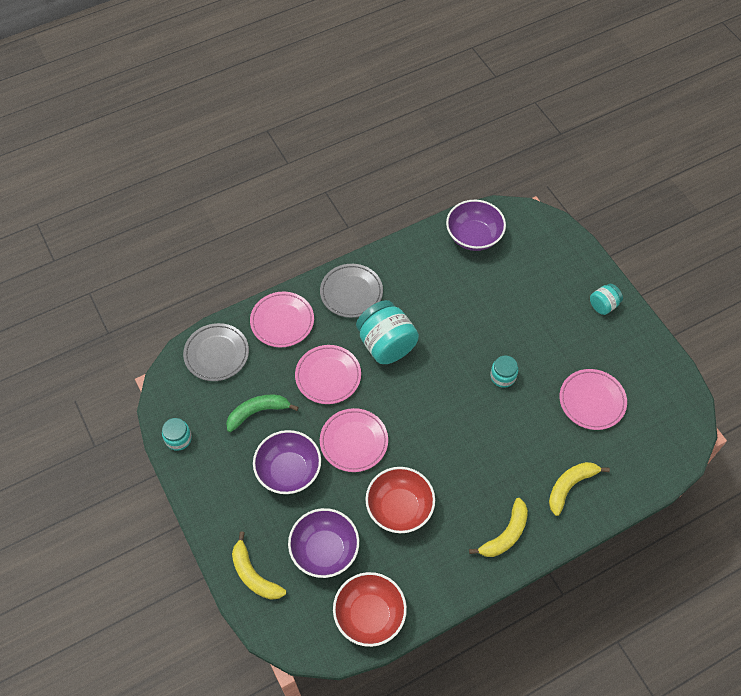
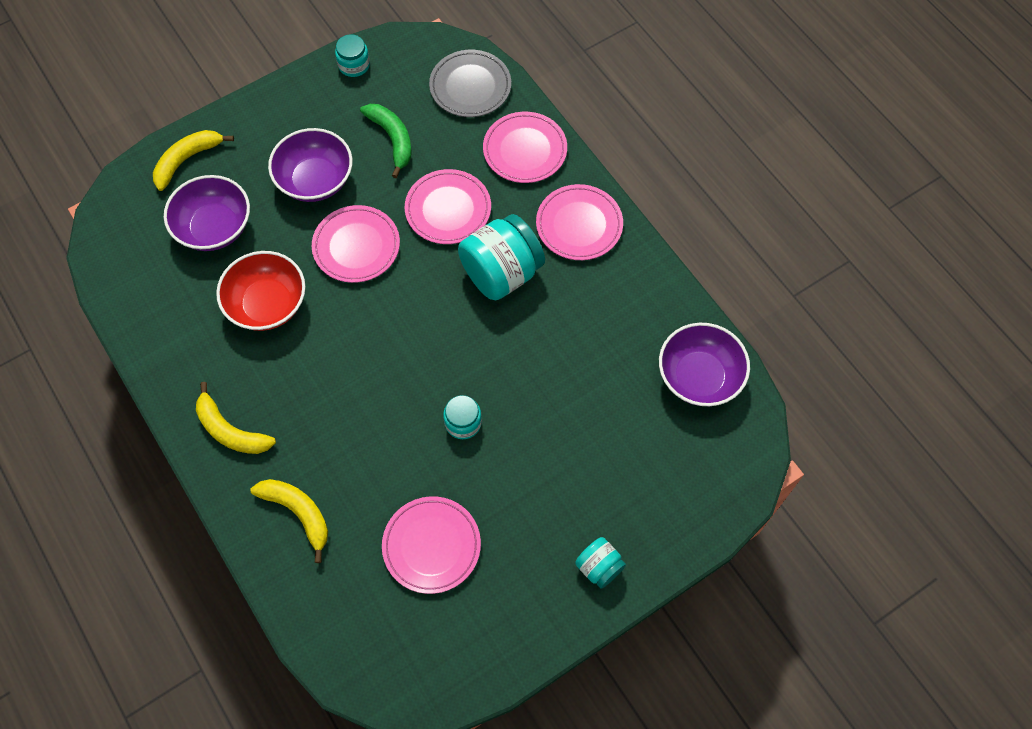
camera: 85 degrees right, 5 degrees up
grey plate [320,264,383,318] -> pink plate [536,184,623,260]
red bowl [333,572,407,647] -> none

